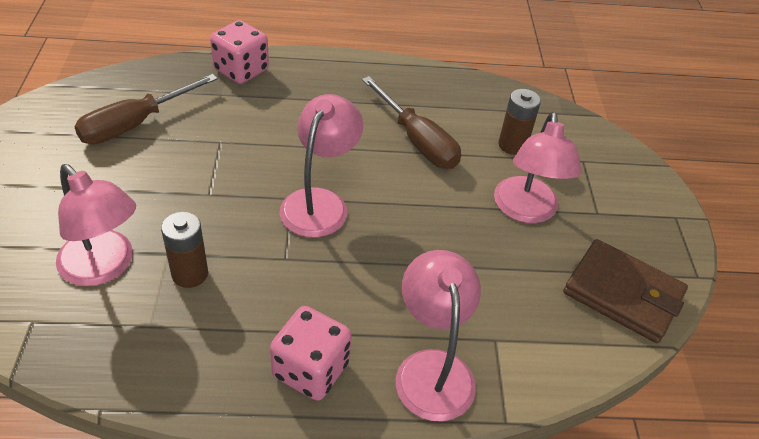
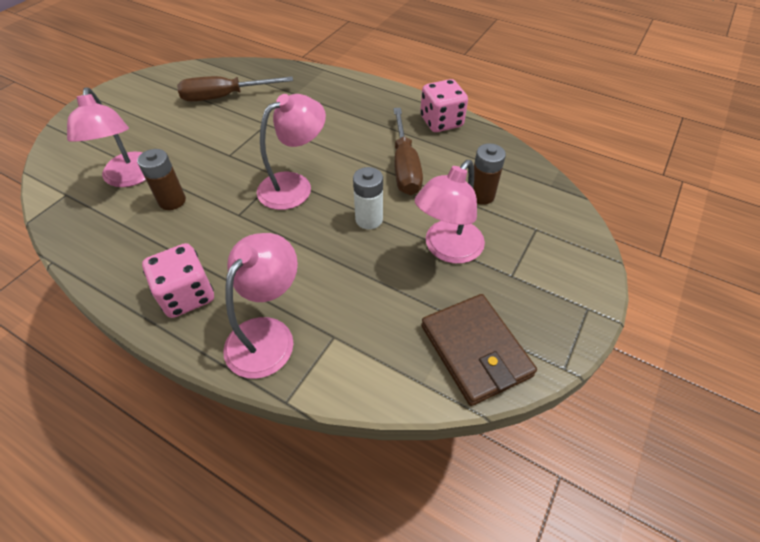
camera: 35 degrees right, 5 degrees up
pink dice [210,20,269,84] -> pink dice moved to [420,79,468,132]
none -> white battery [353,167,383,229]

